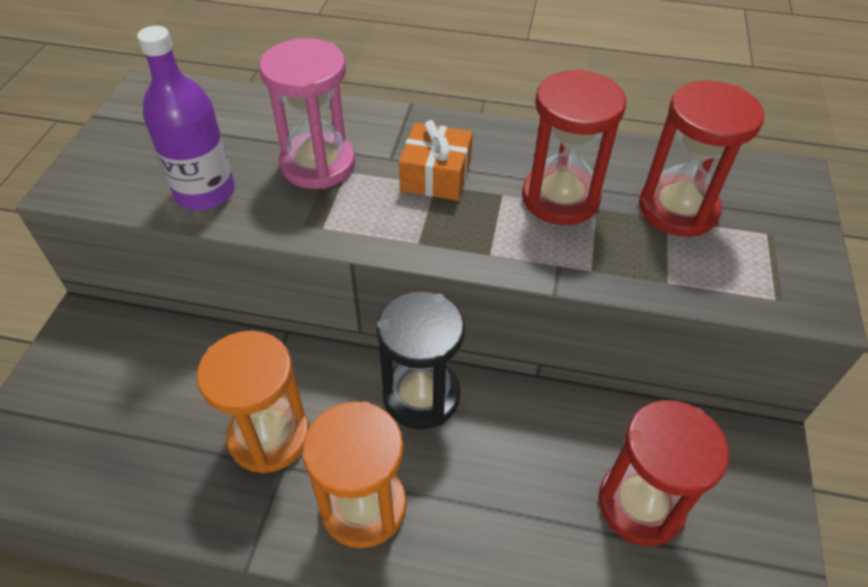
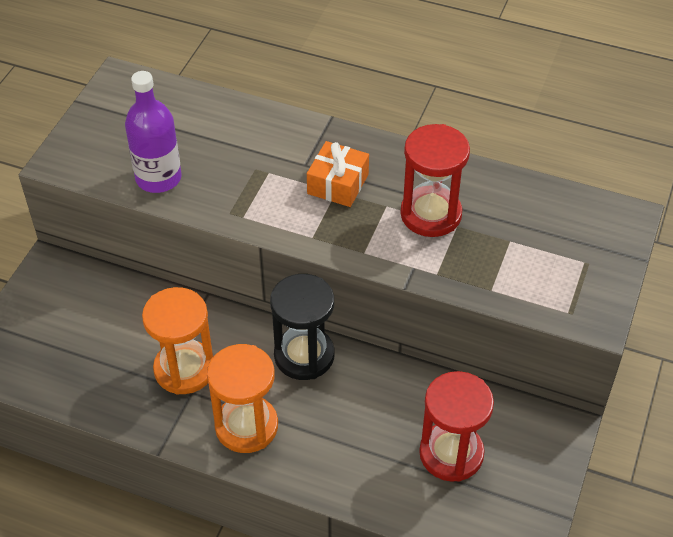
camera: 10 degrees right, 0 degrees up
pink hourglass [259,38,355,189] -> none
red hourglass [639,81,764,237] -> none

